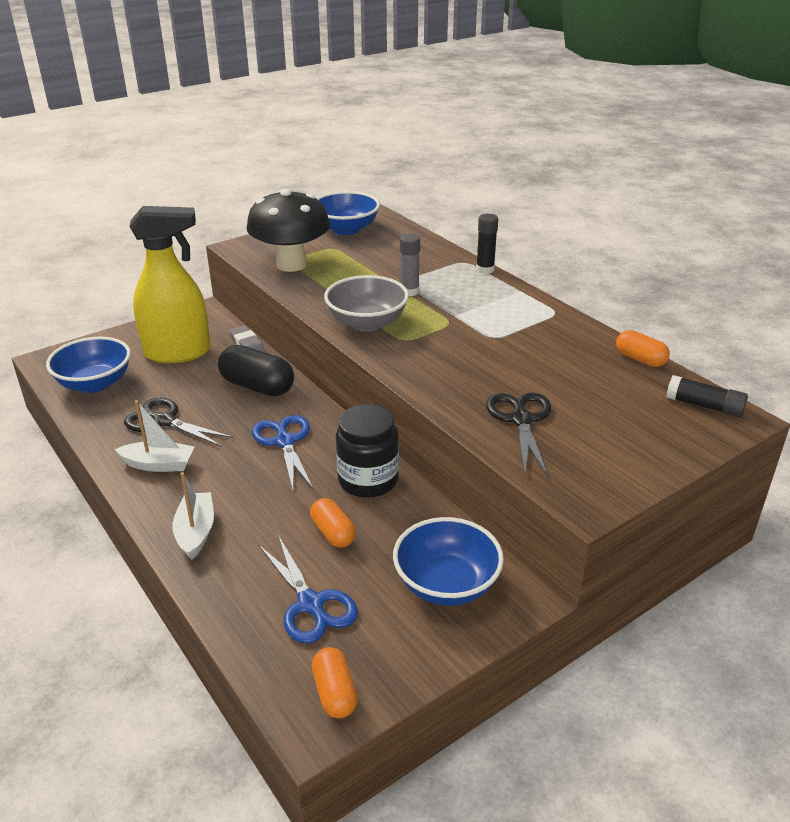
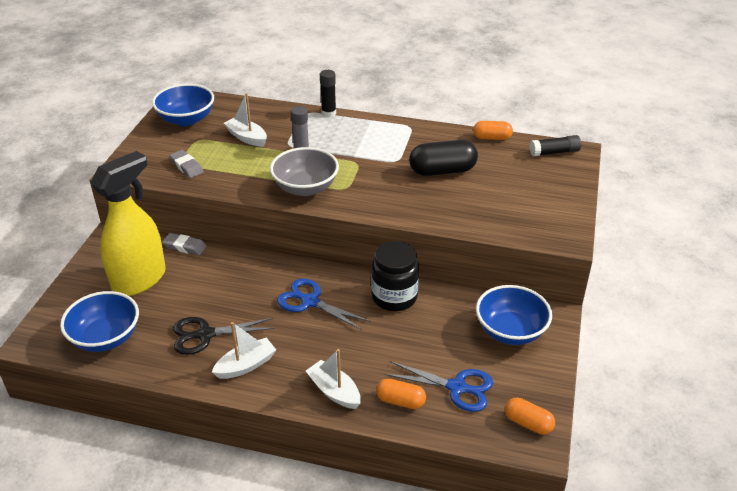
camera: 40 degrees left, 5 degrees up
black capsule [218,345,294,396] -> black capsule moved to [409,140,478,176]
black mushroom [246,189,330,272] -> grey eraser [169,150,204,178]
orange capsule [310,498,356,548] -> orange capsule moved to [376,378,426,409]
black scissors [486,393,551,477] -> none
none -> white boat [224,93,267,147]

